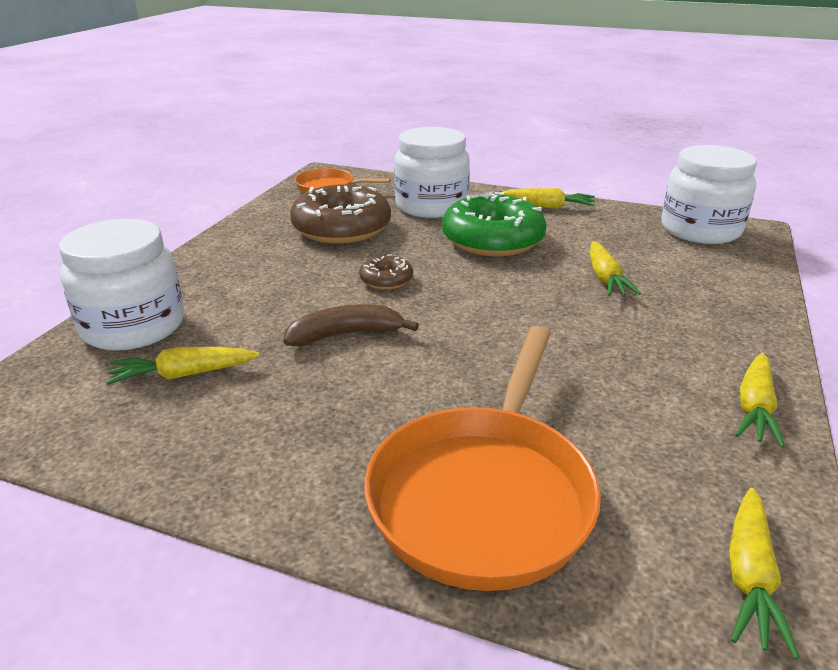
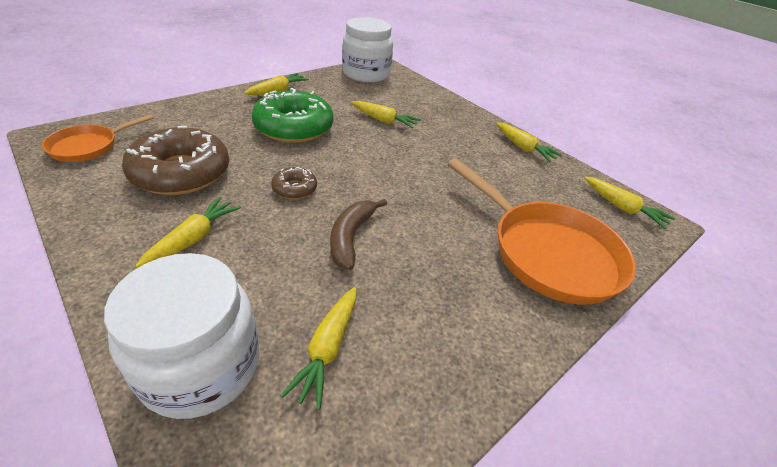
camera: 65 degrees left, 10 degrees up
white jar [394,127,470,218] -> none
none -> yellow carrot [135,197,241,268]

